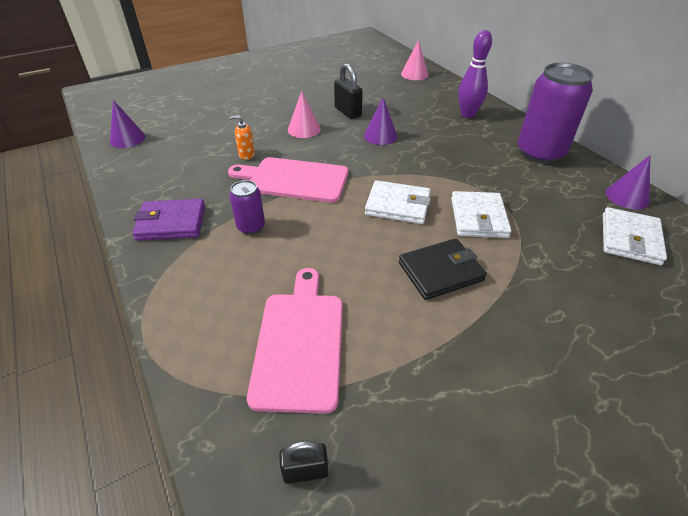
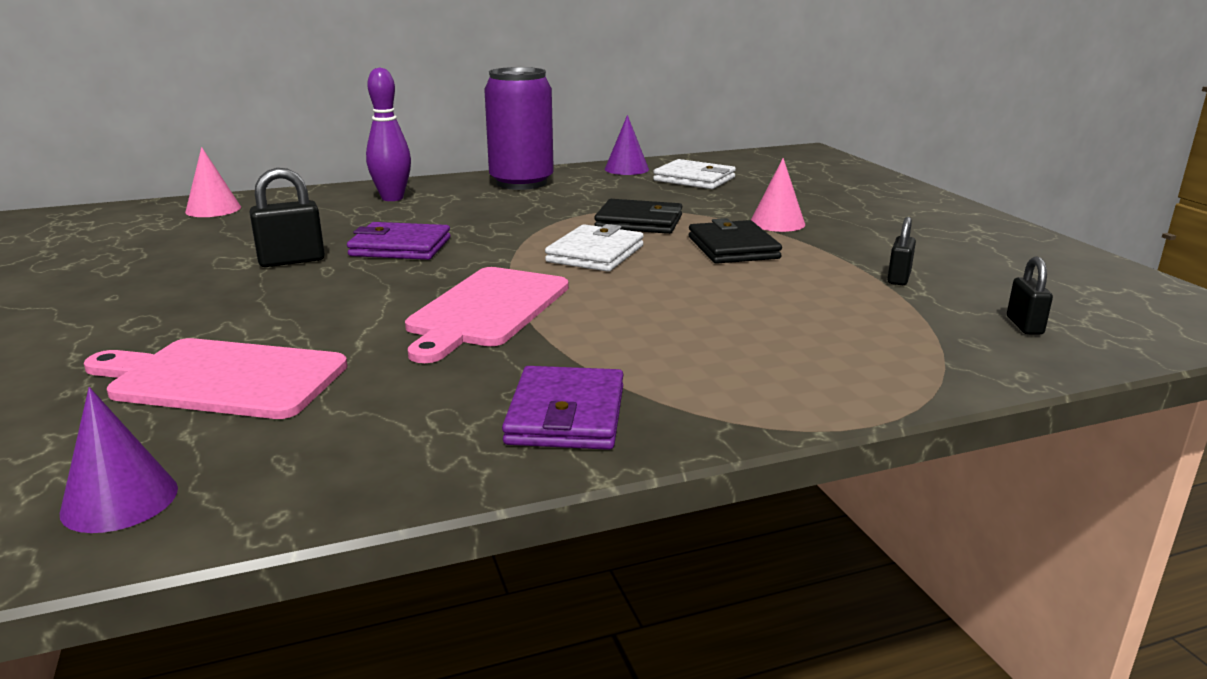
camera: 80 degrees left, 20 degrees down
purple can [229,180,265,235] -> none
orange soap dispenser [230,115,255,160] -> none
pink cutting board [247,268,343,414] -> pink cutting board moved to [84,338,348,419]
pink cone [288,91,321,138] -> pink cone moved to [751,158,805,232]
purple cone [364,98,398,145] -> purple wallet [347,222,451,260]
white wallet [451,191,511,238] -> black wallet [594,199,682,234]
none -> black padlock [887,217,916,285]

